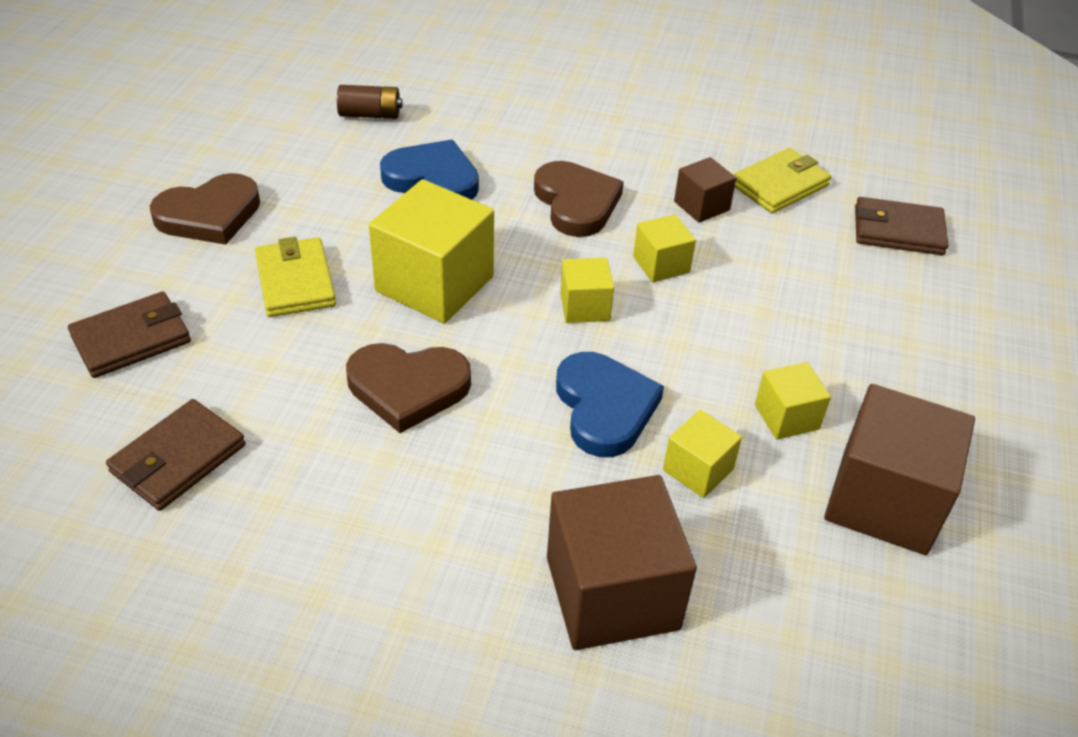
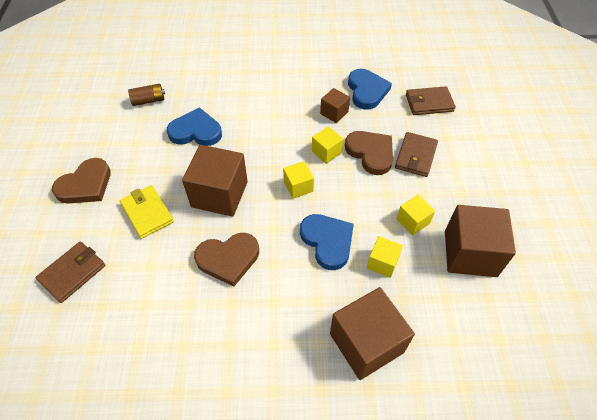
camera: 15 degrees left, 10 degrees up
brown wallet [106,399,245,511] -> brown wallet moved to [395,132,438,177]
yellow cube [369,179,494,324] -> brown cube [182,145,248,217]
brown heart [534,161,624,237] -> brown heart moved to [345,131,393,175]
yellow wallet [733,148,831,214] -> blue heart [348,69,392,110]

